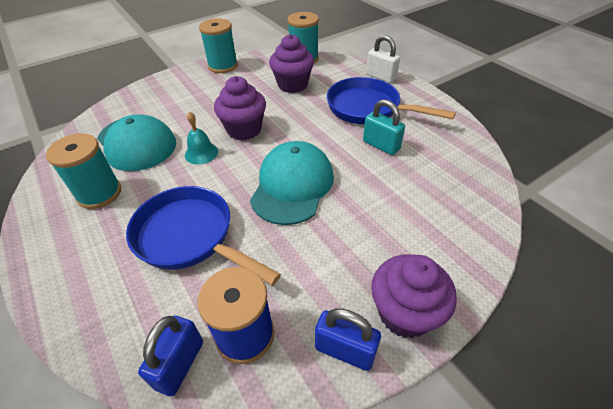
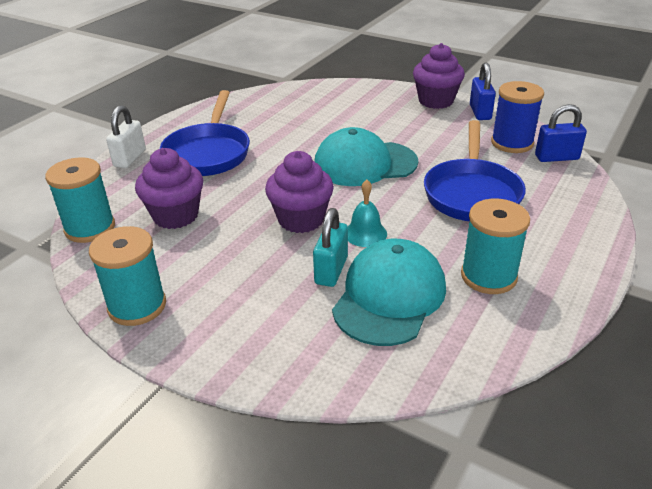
camera: 115 degrees left, 10 degrees down
turquoise padlock [363,99,405,155] -> turquoise padlock moved to [313,208,348,287]

